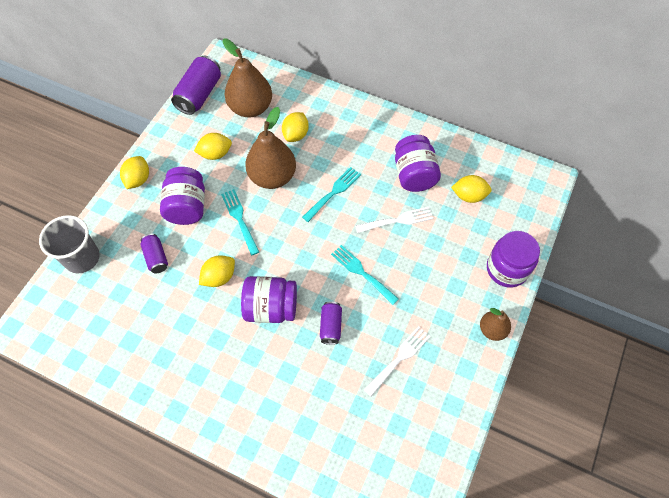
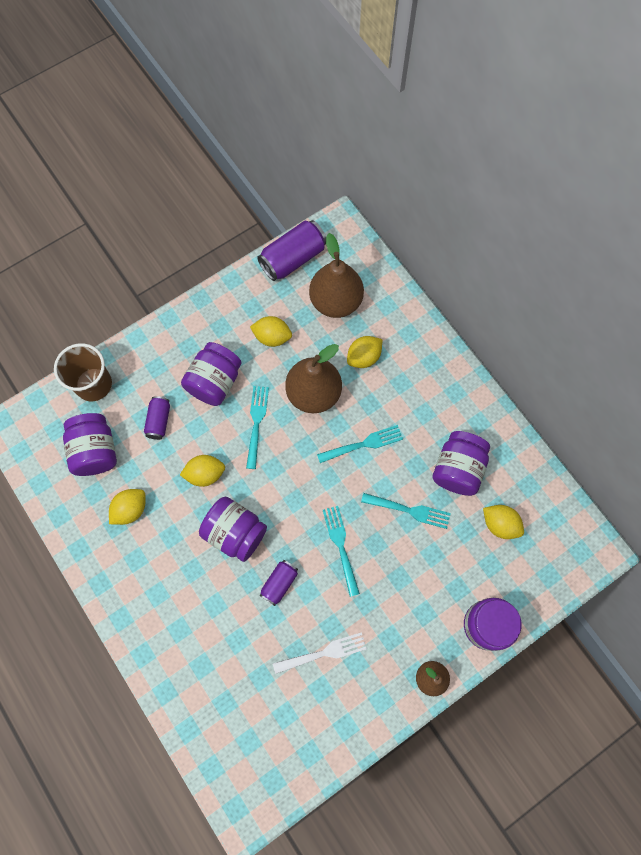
camera: 30 degrees right, 10 degrees up
grey cup [39,215,100,274] -> brown cup [54,343,112,401]
yellow lemon [120,156,149,189] -> yellow lemon moved to [109,489,146,525]
white fork [355,207,434,233] -> turquoise fork [361,493,451,529]
none -> purple jar [63,413,117,476]

